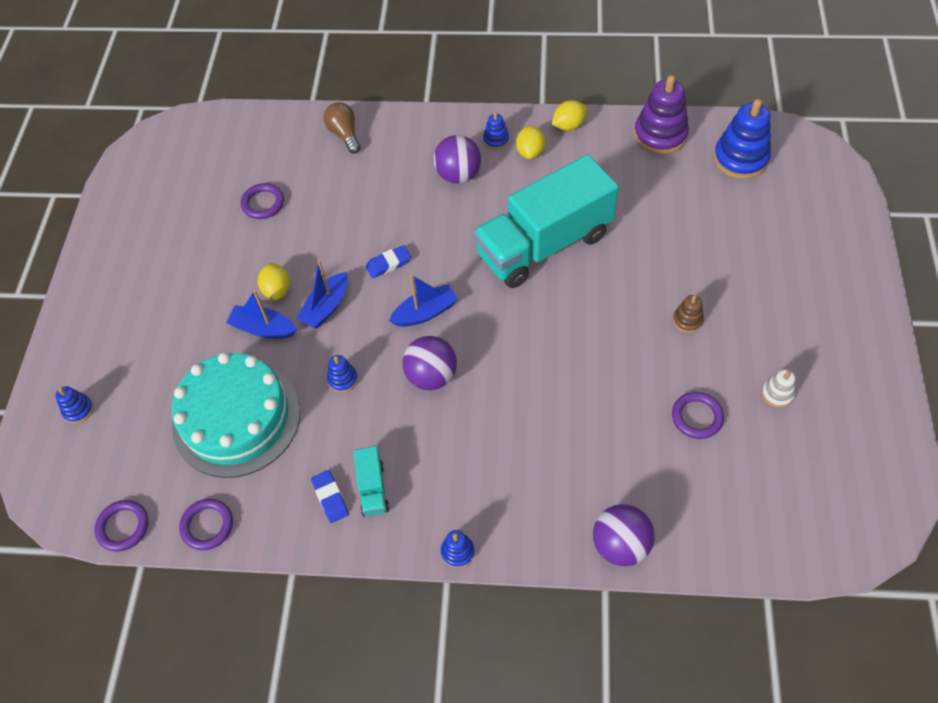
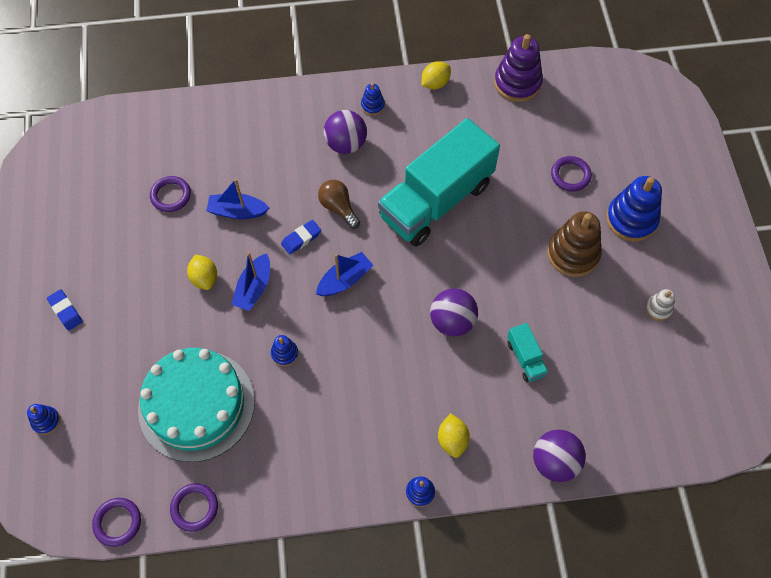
camera: 15 degrees left, 5 degrees up
blue boat [226,290,297,339] -> blue boat moved to [206,179,269,219]
blue eraser [311,470,349,523] -> blue eraser moved to [47,289,83,331]
brown light bulb [324,102,361,154] -> brown light bulb moved to [318,180,360,229]
turquoise truck [354,446,390,516] -> turquoise truck moved to [507,323,548,382]
purple ball [403,336,457,390] -> purple ball moved to [430,288,478,336]
yellow lemon [516,126,545,159] -> yellow lemon moved to [438,413,470,458]
purple ring [672,392,724,439] -> purple ring moved to [551,156,592,192]
brown stacking toy [673,295,704,333] -> brown stacking toy [547,211,602,277], size x2.02
blue stacking toy [714,99,771,179] -> blue stacking toy moved to [606,176,662,242]

